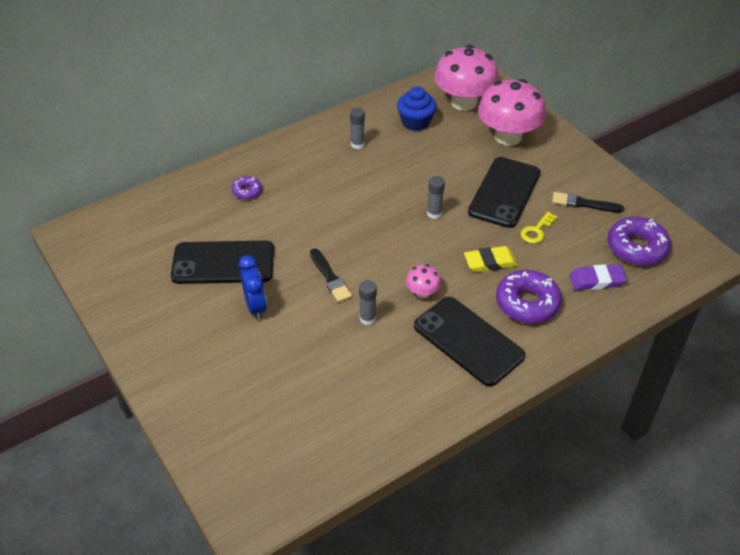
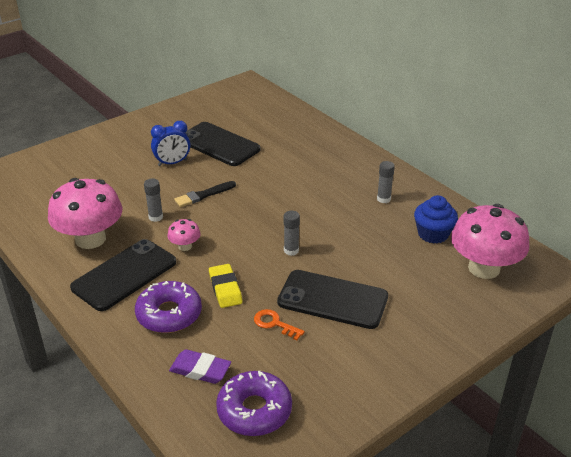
camera: 85 degrees right, 10 degrees down
black phone [171,241,274,284] -> black phone turned 45 degrees counterclockwise [185,122,261,166]
purple donut [232,176,262,199] -> none
pink mushroom [478,79,546,146] -> pink mushroom moved to [48,178,122,249]
yellow key [521,212,557,243] -> orange key [254,309,305,341]
black brush [552,192,624,213] -> none
purple eraser [569,264,627,290] -> purple eraser turned 60 degrees counterclockwise [169,349,231,384]

